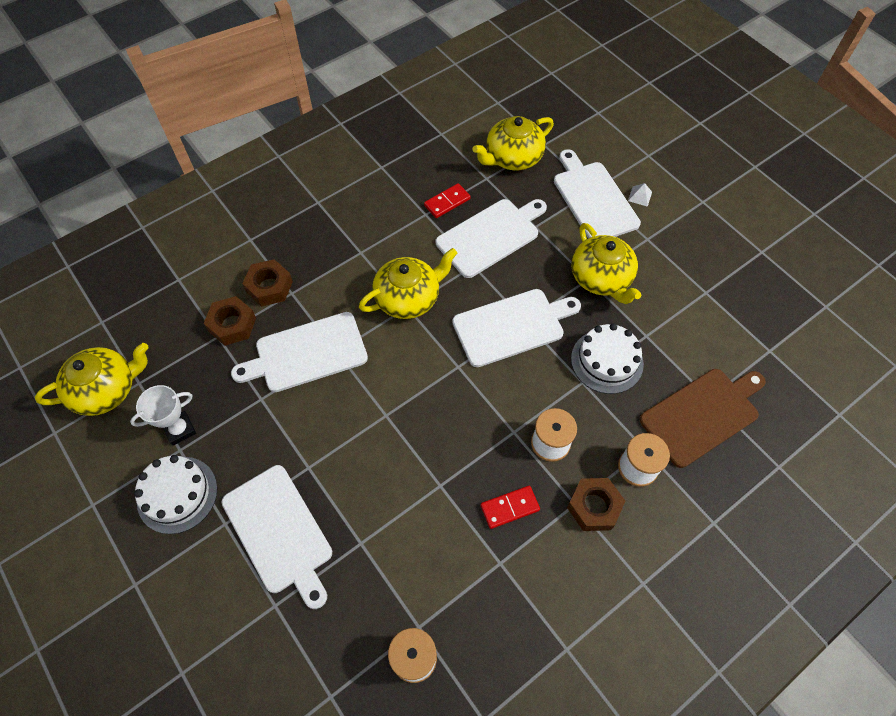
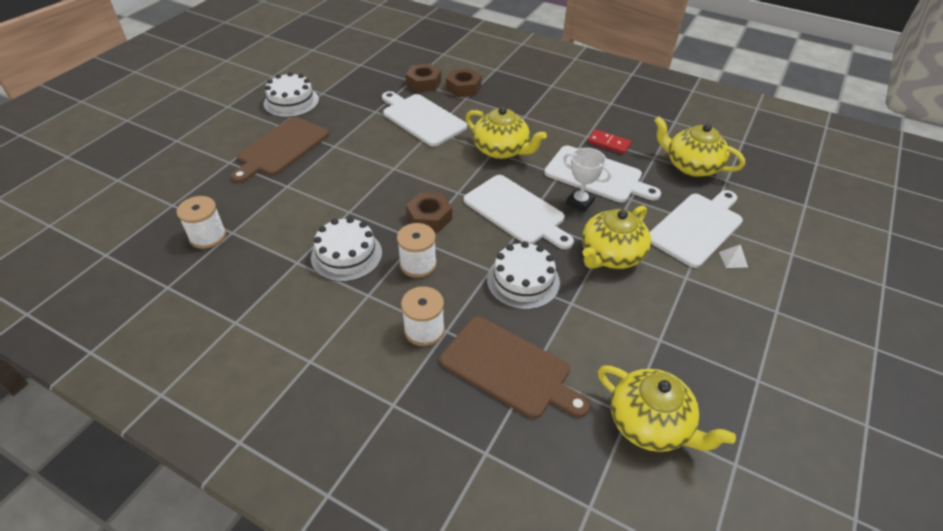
camera: 65 degrees right, 15 degrees down
yellow teapot [35,343,149,416] -> yellow teapot moved to [598,366,736,452]
white trophy [130,385,196,446] -> white trophy moved to [563,148,611,212]
white cutting board [222,465,332,609] -> brown cutting board [231,117,329,183]
red domino [481,486,540,529] -> white cake [311,217,382,282]
brown nut [567,478,625,531] -> brown nut moved to [406,192,452,232]

